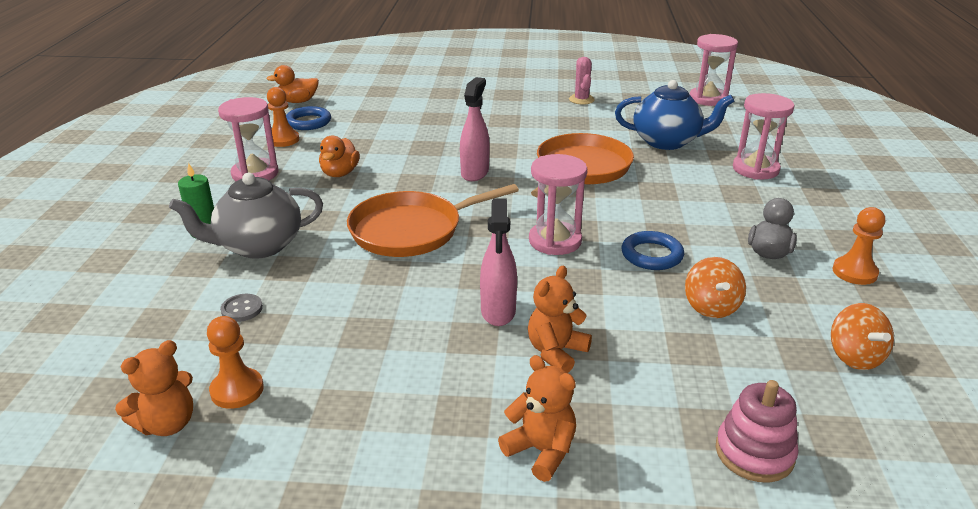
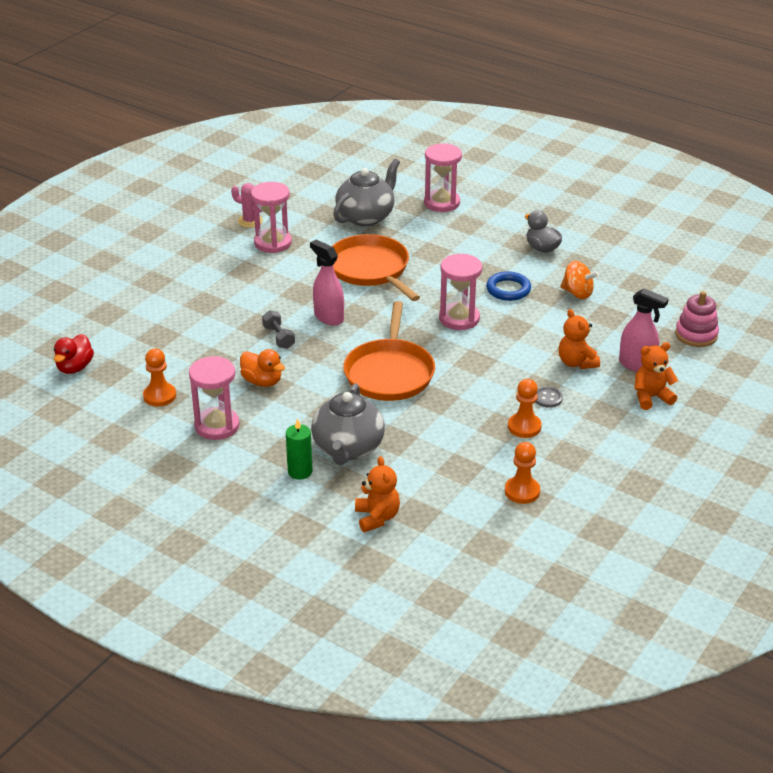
camera: 60 degrees left, 5 degrees up
orange teddy bear [115,340,193,436] -> orange teddy bear moved to [355,456,400,532]
grey button [220,294,263,322] -> grey button moved to [536,387,563,408]
orange duck [266,65,319,103] -> red duck [54,334,94,374]
blue ring [286,106,331,130] -> none
pink spray bottle [480,198,517,326] -> pink spray bottle moved to [619,288,669,372]
blue teapot [615,80,734,150] -> grey teapot [333,159,400,226]
pink hourglass [690,34,738,106] -> pink hourglass moved to [251,182,292,253]
orange spinning top [831,303,894,370] -> none
orange pawn [832,207,885,285] -> orange pawn moved to [508,379,542,438]
none -> grey dumbbell [262,310,295,349]

